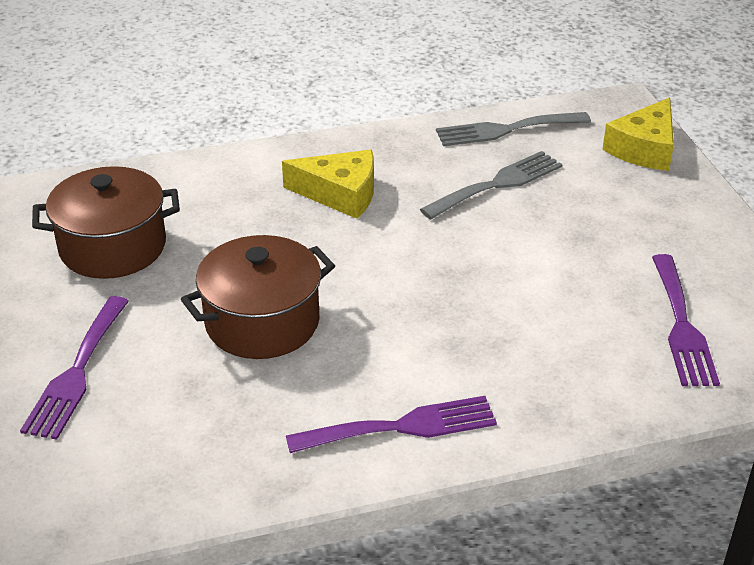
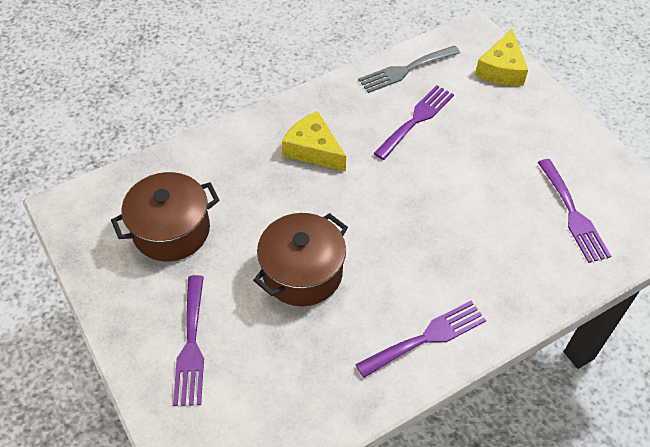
camera: 15 degrees left, 15 degrees up
yellow cheese [282,150,374,219] -> yellow cheese turned 135 degrees counterclockwise [282,111,346,171]
grey fork [420,151,563,219] -> purple fork [374,85,454,160]

